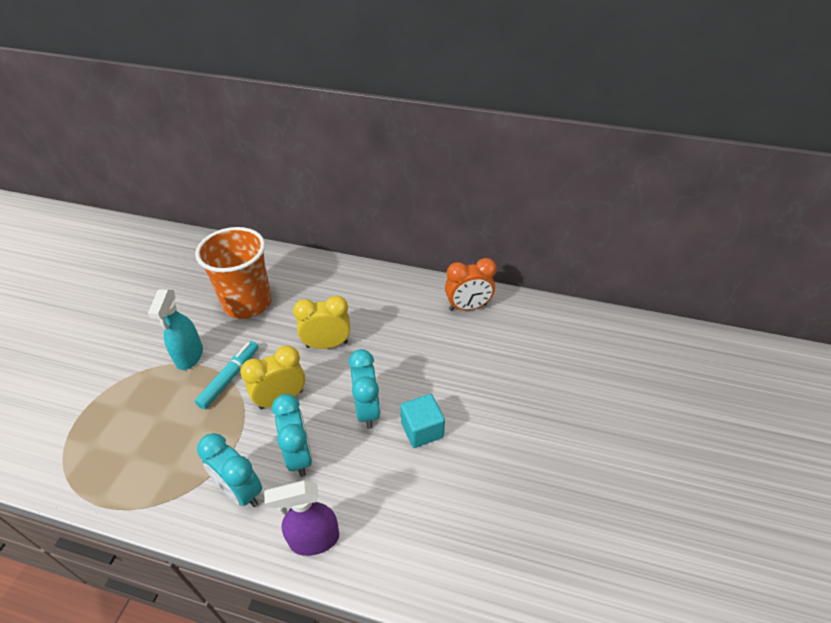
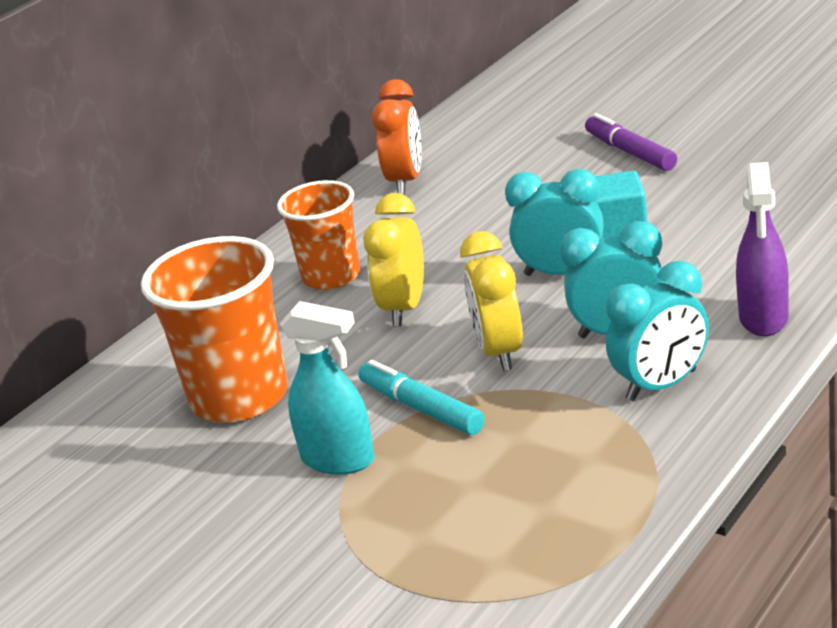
camera: 65 degrees left, 15 degrees down
none -> orange cup [277,180,360,290]
none -> purple marker [585,113,677,171]

